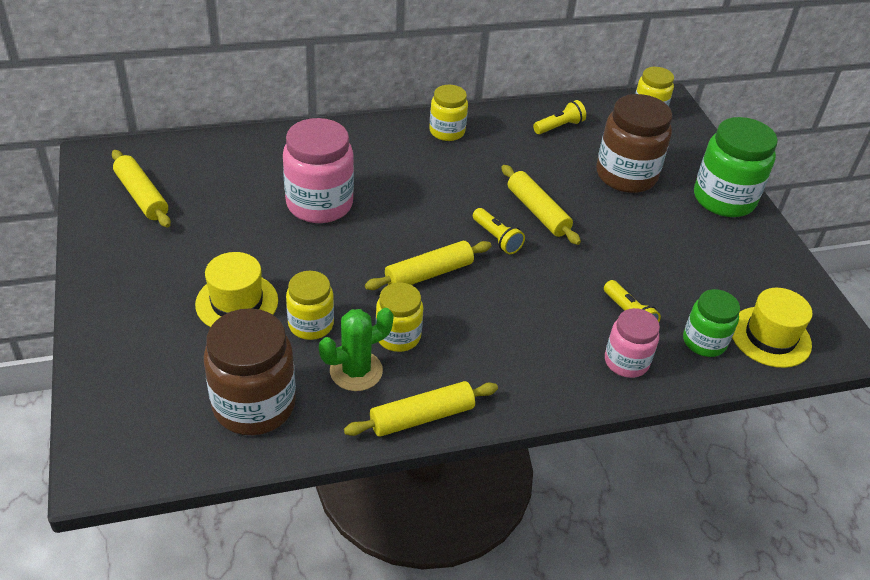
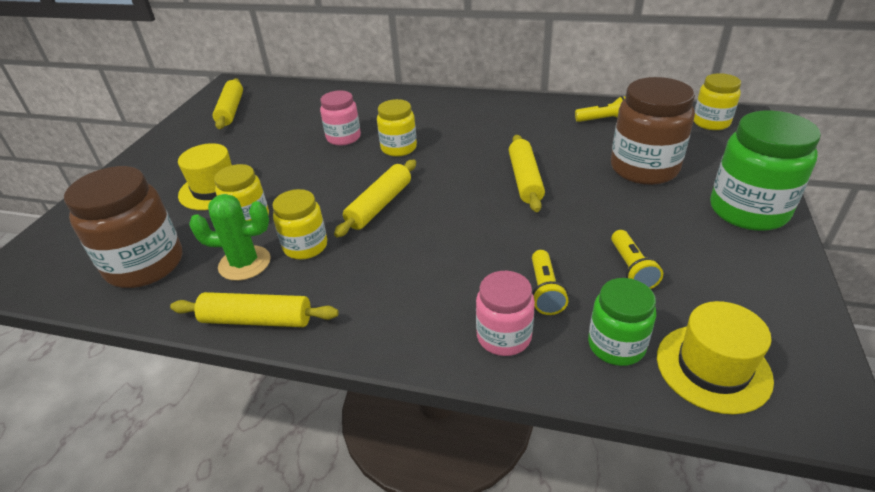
camera: 35 degrees right, 5 degrees down
pink jar [283,118,354,223] -> pink jar [320,90,361,146], size x0.60
yellow rolling pin [365,241,491,290] -> yellow rolling pin turned 60 degrees counterclockwise [334,160,416,237]
yellow jar [429,85,468,141] -> yellow jar moved to [377,99,417,157]
yellow flashlight [473,208,525,254] -> yellow flashlight moved to [611,230,663,289]

